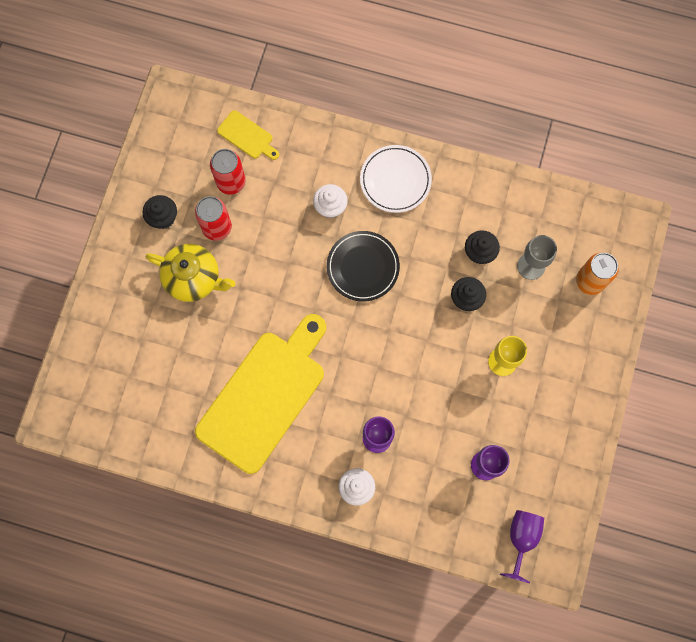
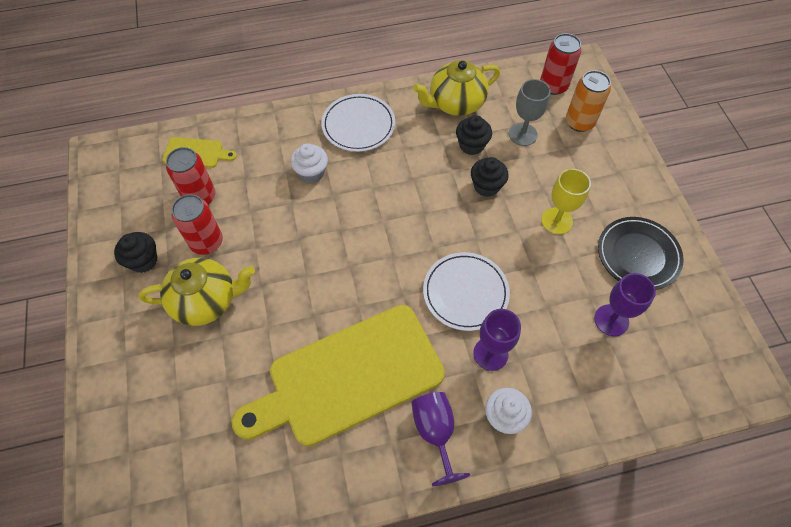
camera: 30 degrees left, 15 degrees down
yellow cutting board [195,314,326,474] -> yellow cutting board turned 120 degrees counterclockwise [231,305,445,446]
black plate [327,231,400,301] -> black plate moved to [598,217,684,290]
purple goblet [500,510,544,583] -> purple goblet moved to [412,392,470,486]
none -> yellow teapot [413,60,500,116]
none -> white plate [423,252,510,331]
none -> red can [540,33,582,95]

